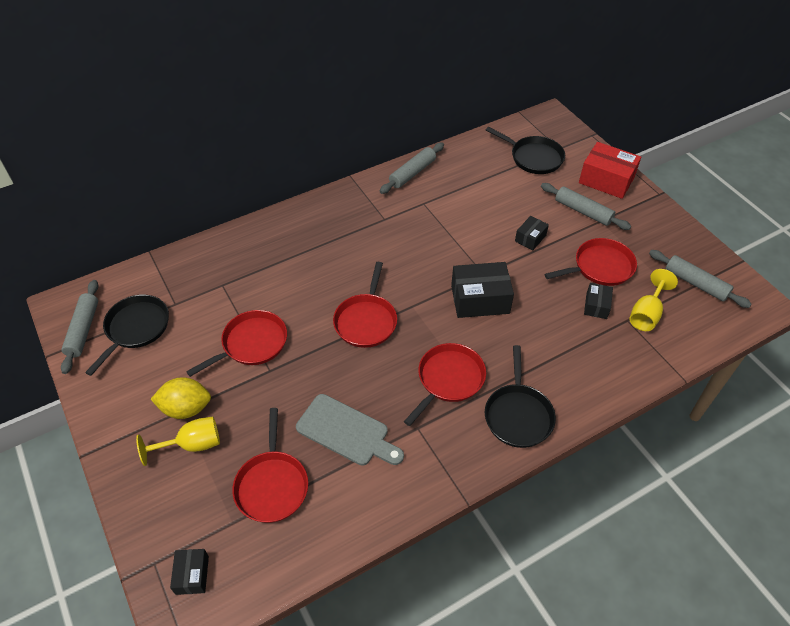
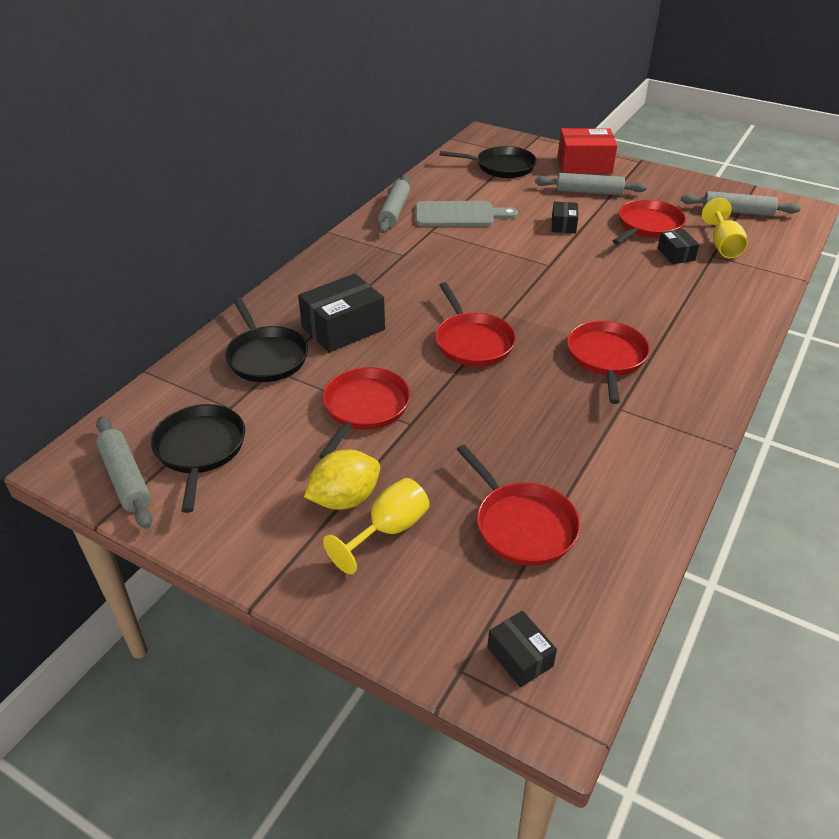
camera: 30 degrees left, 10 degrees down
grey cutting board [296,394,404,466] -> grey cutting board moved to [416,201,518,227]
black box [451,262,514,318] -> black box moved to [298,274,385,353]
black pan [485,345,556,448] -> black pan moved to [225,297,308,382]

